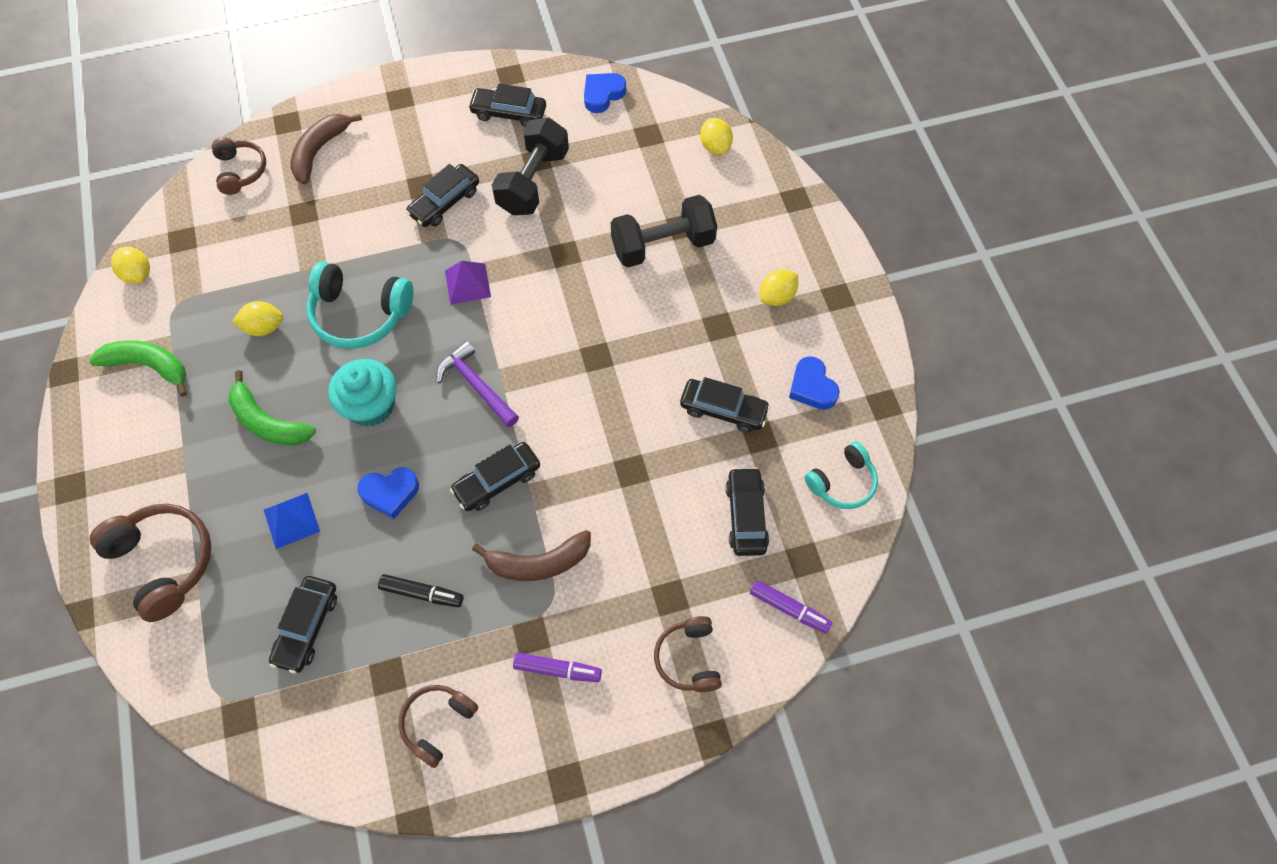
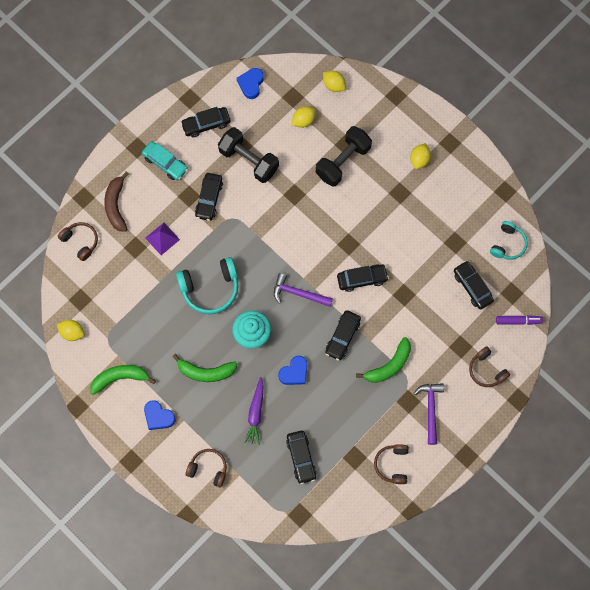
camera: 30 degrees left, 10 degrees up
brown headphones [90,504,211,622] -> brown headphones [186,449,227,487], size x0.63
yellow lemon [232,301,284,336] -> yellow lemon moved to [292,106,316,128]
blue pyramid [264,493,320,549] -> purple carrot [244,377,264,445]
black marker [378,574,464,607] -> none
purple pyramid [445,261,491,304] -> purple pyramid moved to [146,223,180,255]
brown banana [472,530,591,581] -> green banana [356,337,411,383]
black dumbbell [492,117,569,215] -> black dumbbell turned 45 degrees counterclockwise [218,127,279,183]
purple marker [513,653,602,682] -> purple hammer [414,383,444,445]
black car [680,377,771,433] -> black car moved to [337,264,389,292]
blue heart [789,356,840,410] -> blue heart moved to [144,400,176,430]
none -> turquoise car [142,141,188,180]

